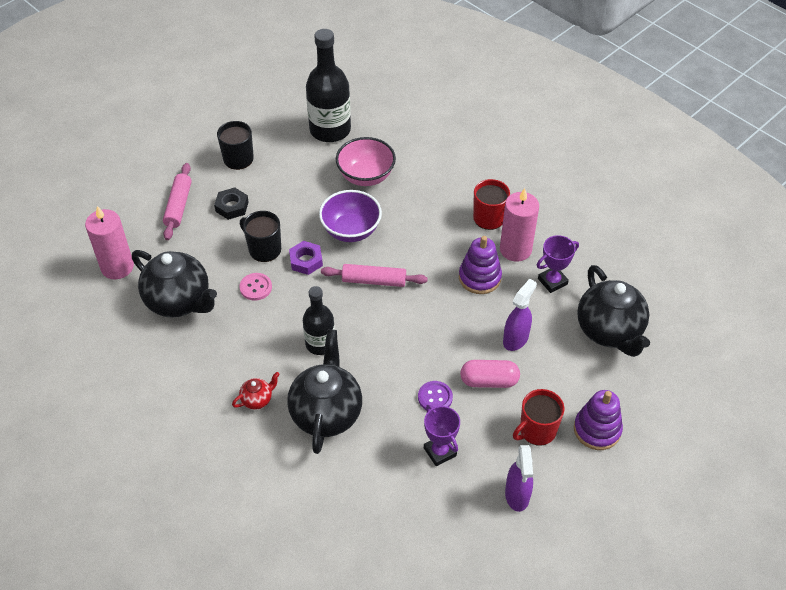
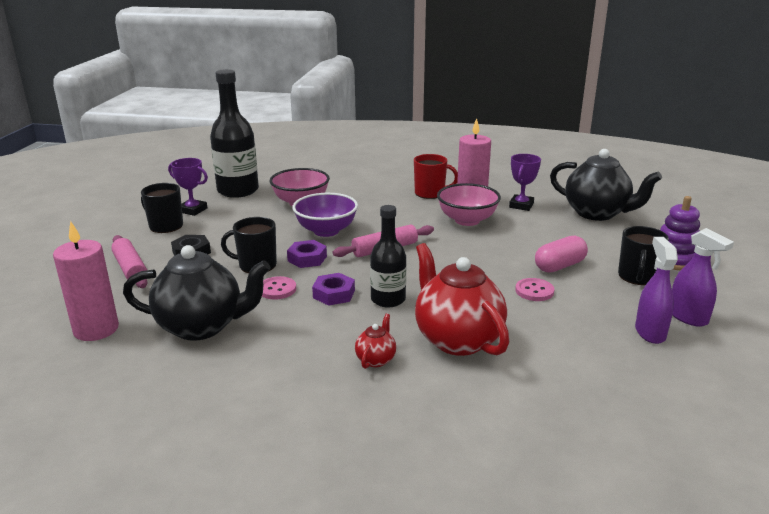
camera: 35 degrees left, 25 degrees down
black teapot [287,329,362,454] -> red teapot [415,243,509,356]
purple button [418,381,453,410] -> pink button [515,278,554,301]
purple trophy [424,405,460,466] -> purple trophy moved to [168,158,208,216]
purple stacking toy [459,236,502,294] -> pink bowl [437,183,501,226]
purple spray bottle [503,279,537,351] -> purple spray bottle moved to [635,237,678,344]
red mug [513,389,565,446] -> black mug [618,226,669,285]
none -> purple nut [312,273,355,306]

